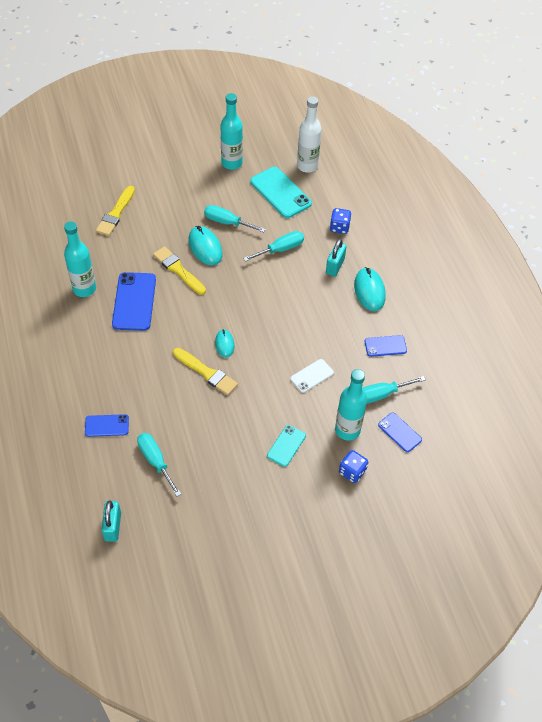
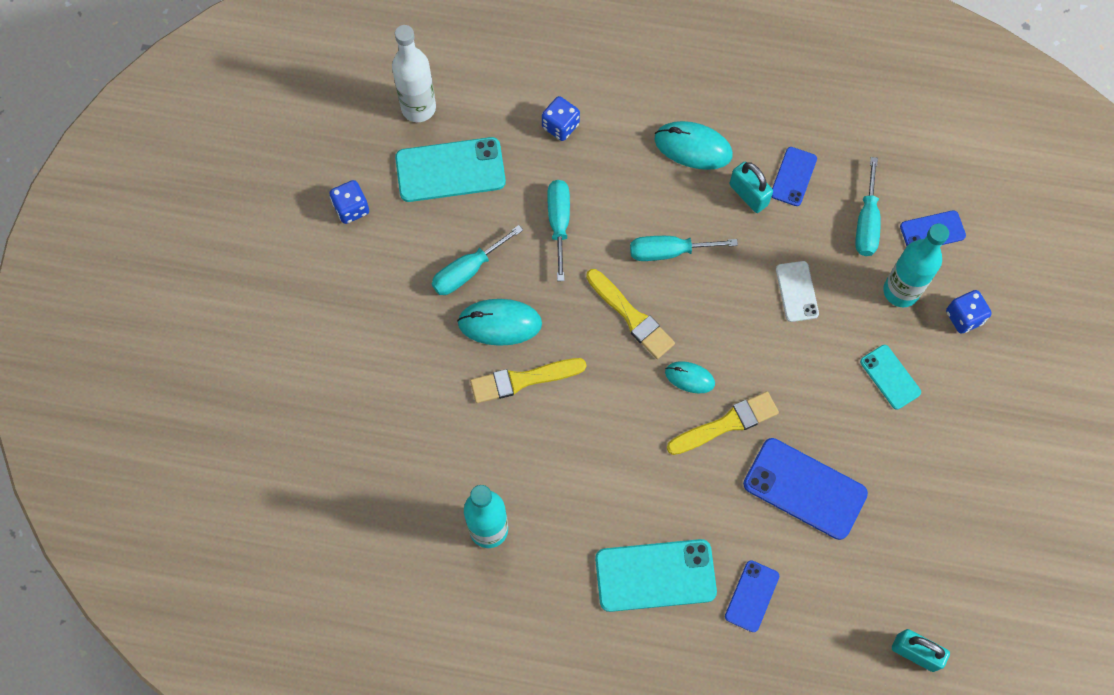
camera: 60 degrees left, 15 degrees up
yellow brush [96,186,135,236] -> yellow brush moved to [586,269,675,359]
blue phone [112,272,156,331] -> blue phone moved to [743,438,868,540]
turquoise screwdriver [137,433,181,496] -> turquoise screwdriver moved to [630,236,738,261]
turquoise bottle [220,93,243,170] -> blue dice [329,180,369,224]
turquoise padlock [326,239,347,276] -> turquoise padlock moved to [729,161,773,213]
none -> turquoise phone [595,539,717,612]

